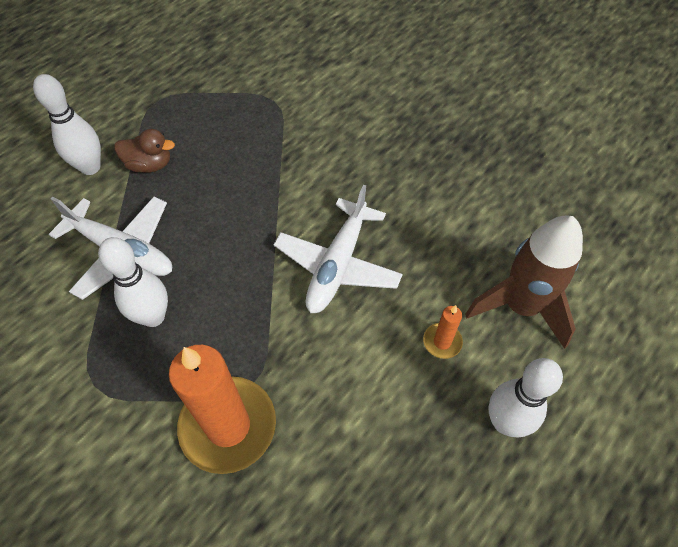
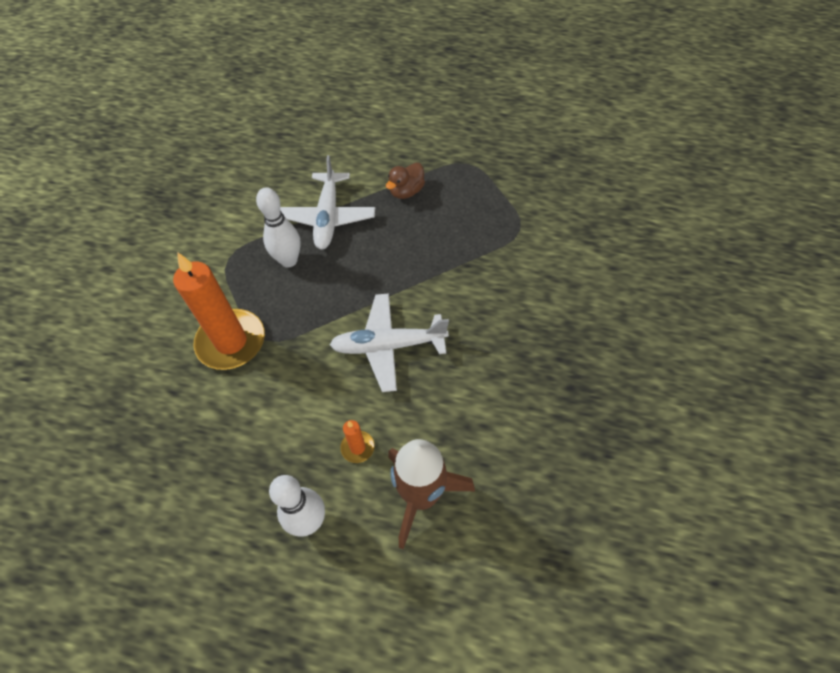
camera: 65 degrees right, 0 degrees up
white bowling pin [33,74,101,175] -> none
brown duck [114,129,175,173] -> brown duck turned 60 degrees clockwise [386,163,425,199]

